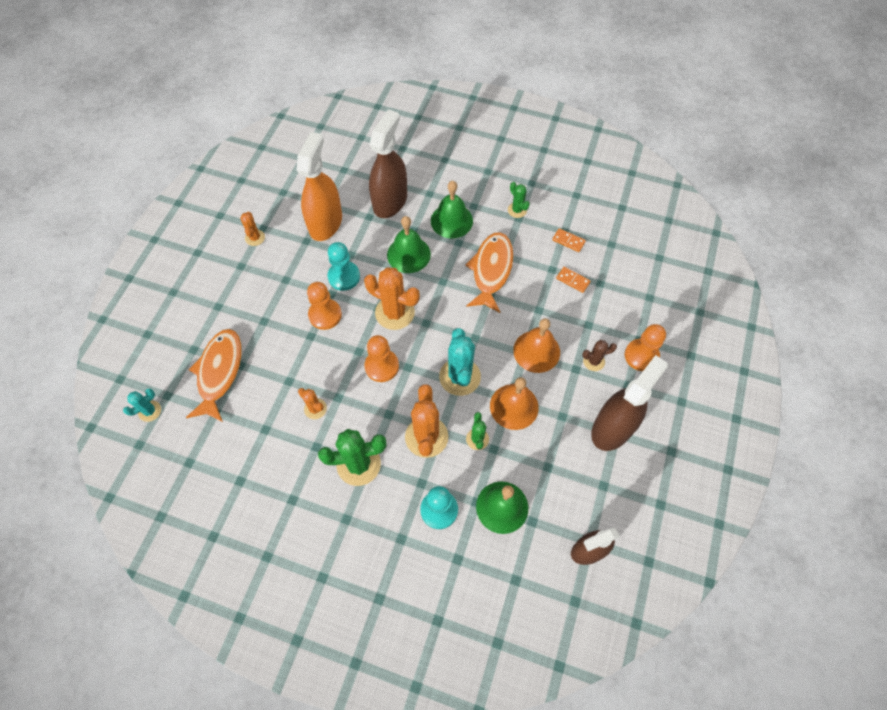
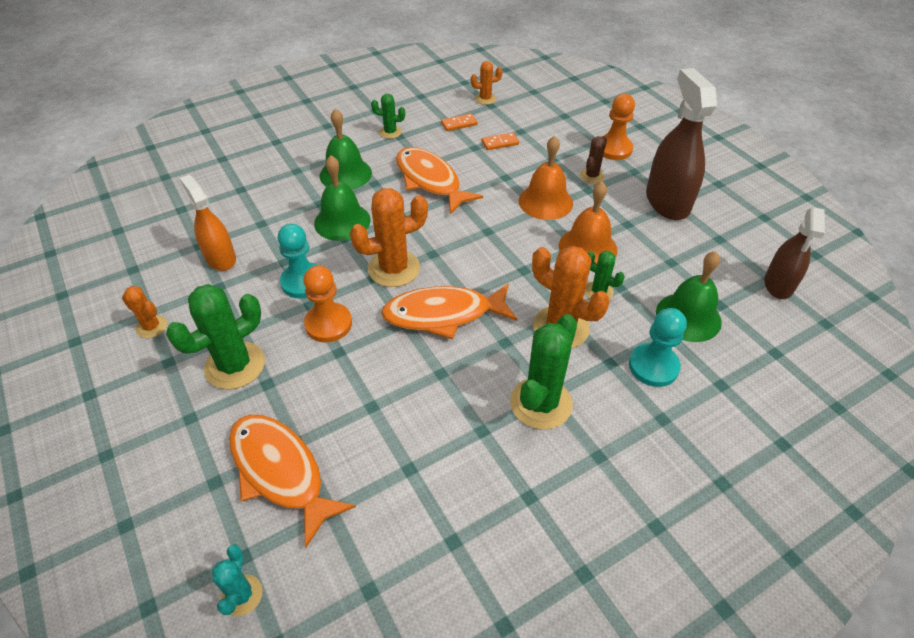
camera: 50 degrees left, 15 degrees down
orange spray bottle [296,132,342,241] -> orange spray bottle [180,175,236,271], size x0.64
orange cactus [298,388,327,419] -> orange cactus moved to [471,61,502,105]
orange pawn [364,335,399,382] -> orange fish [381,283,518,339]
brown spray bottle [369,109,407,218] -> none
turquoise cactus [439,328,481,396] -> none
none -> green cactus [166,284,265,389]

